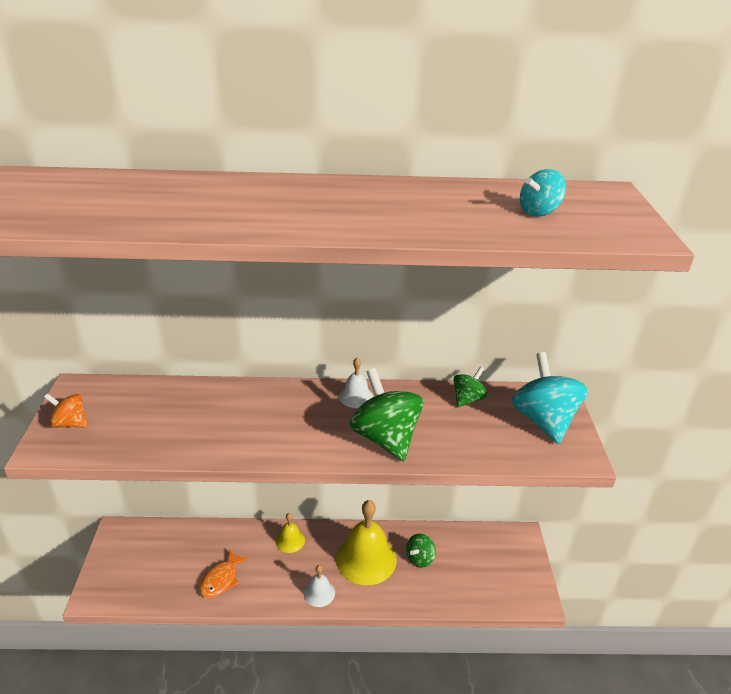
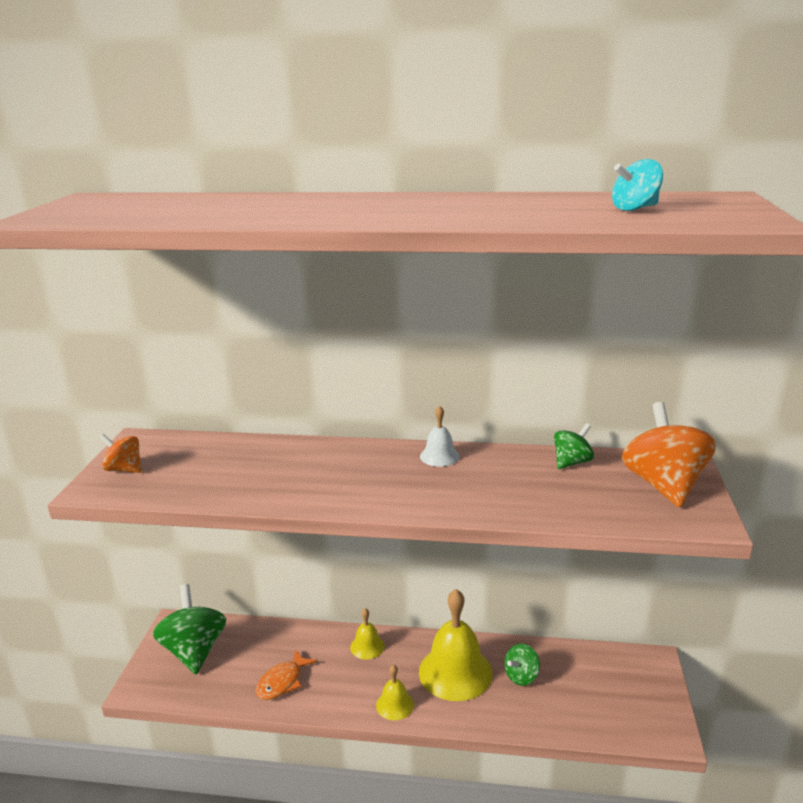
camera: 10 degrees right, 10 degrees down
white bell [304,565,335,607] -> yellow bell [376,664,414,720]
green spinning top [349,368,423,461] -> green spinning top moved to [153,584,226,674]
turquoise spinning top [512,352,588,444] -> orange spinning top [622,402,716,507]

